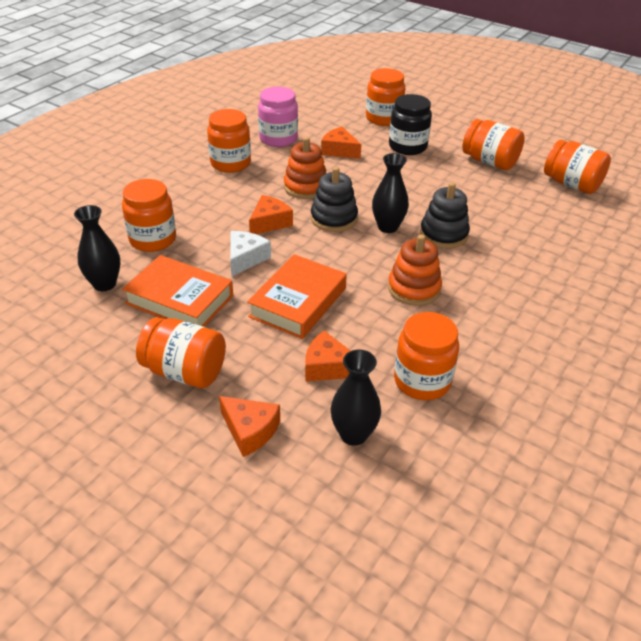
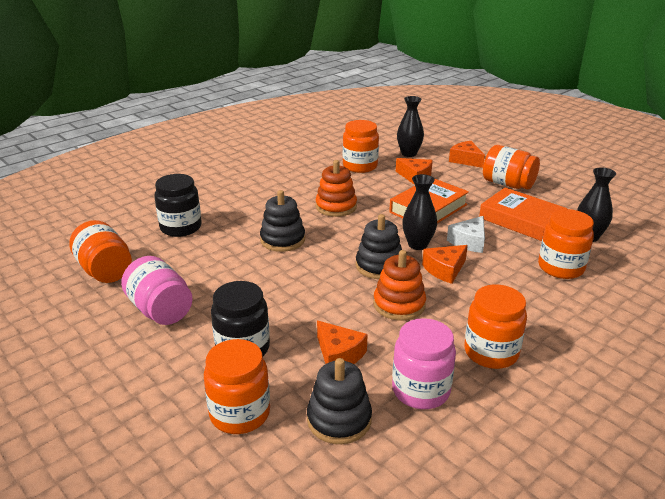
camera: 165 degrees left, 10 degrees down
black vase [372,153,409,233] -> black vase moved to [402,174,437,250]
orange jar [462,119,525,170] -> pink jar [121,256,193,325]
none -> black jar [154,174,201,237]
none -> black stacking toy [307,358,372,444]

